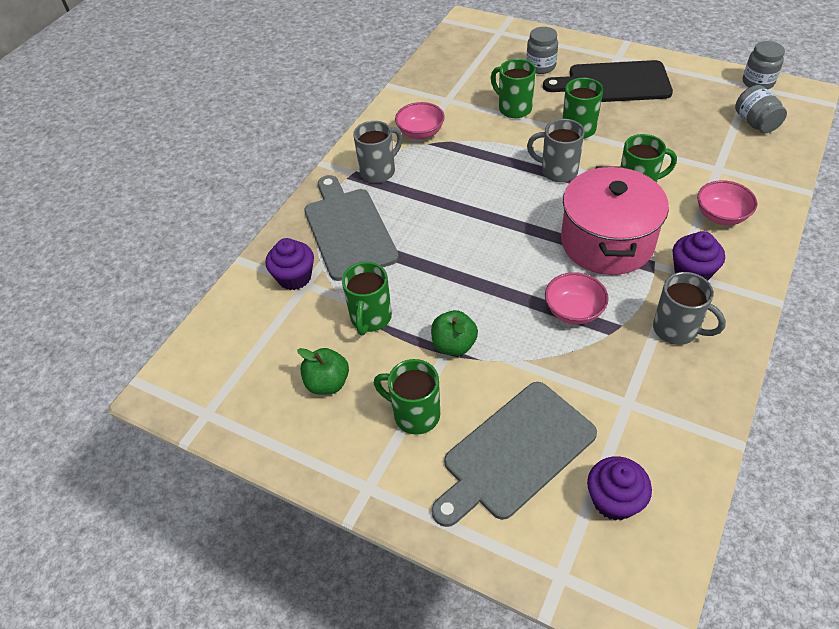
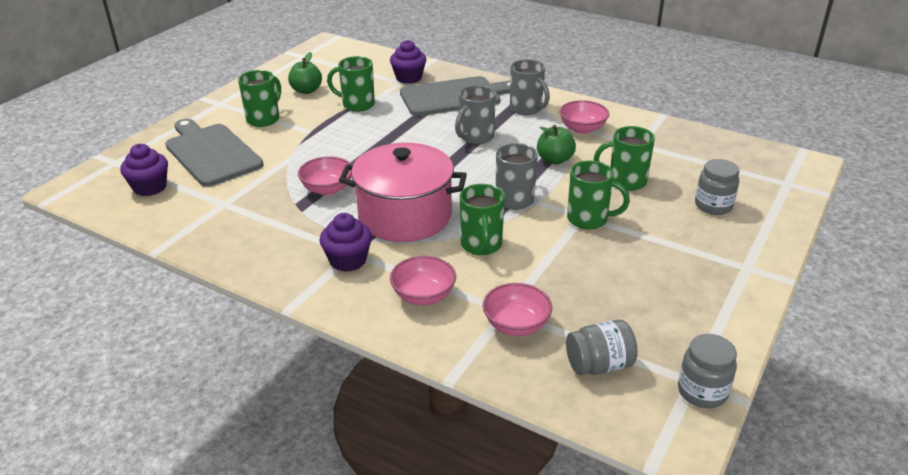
camera: 90 degrees right, 15 degrees down
green apple [431,310,478,356] -> green apple moved to [537,125,576,165]
green mug [491,59,536,118] -> green mug turned 135 degrees counterclockwise [594,126,655,191]
black cutting board [543,60,673,102] -> none
grey mug [653,272,726,345] -> grey mug moved to [455,85,496,145]
none -> pink bowl [483,283,552,336]

